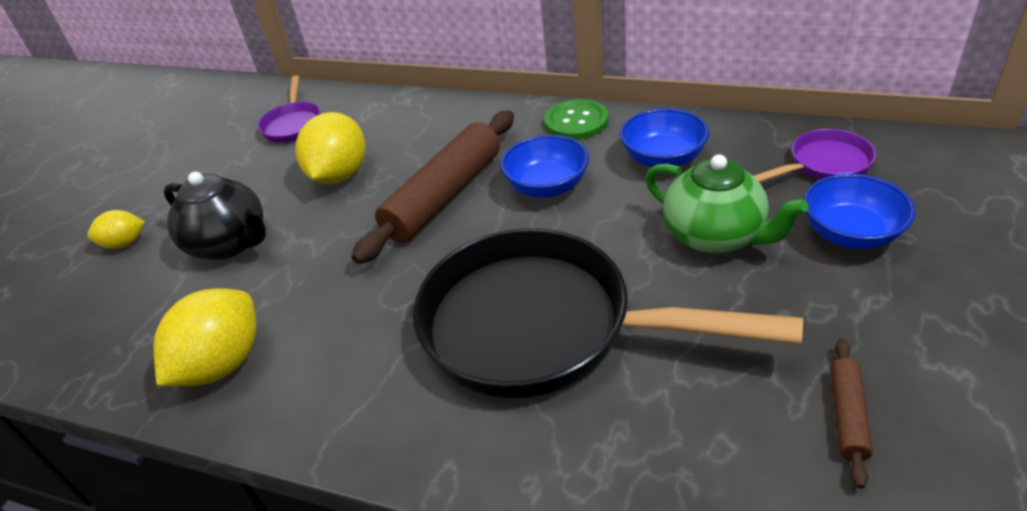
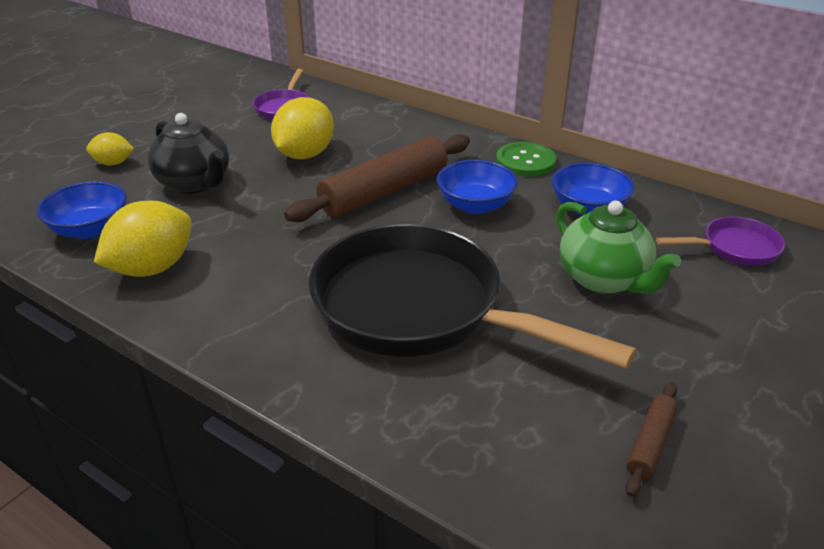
camera: 10 degrees right, 5 degrees down
blue bowl [804,173,916,249] -> blue bowl moved to [37,181,127,239]

